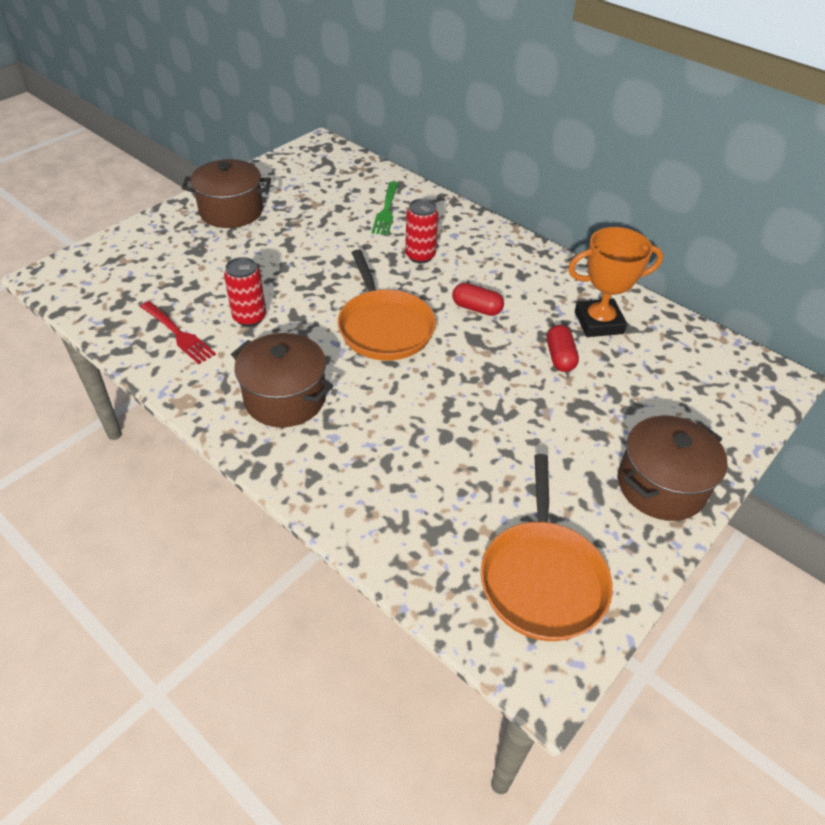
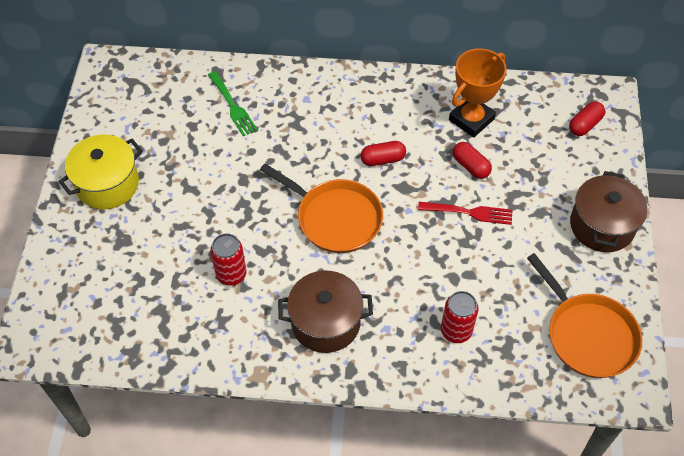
camera: 35 degrees left, 10 degrees up
red fork [140,301,216,364] -> red fork moved to [418,202,513,225]
brown pot [182,159,271,228] -> yellow pot [58,134,143,209]
red can [405,199,439,263] -> red can moved to [441,291,479,343]
none -> red capsule [569,101,605,136]

